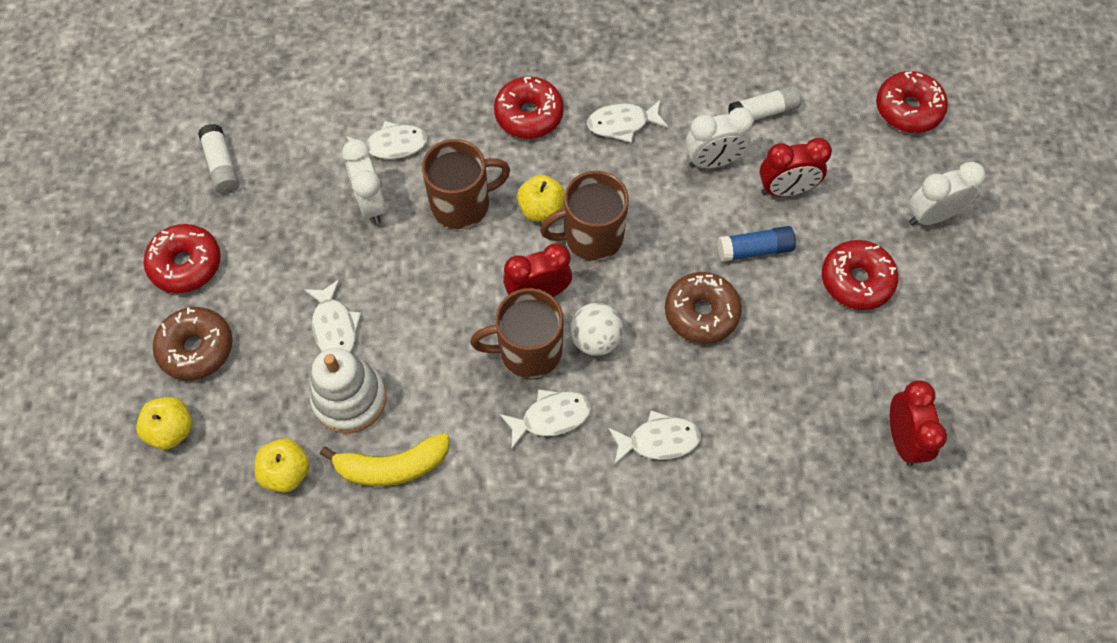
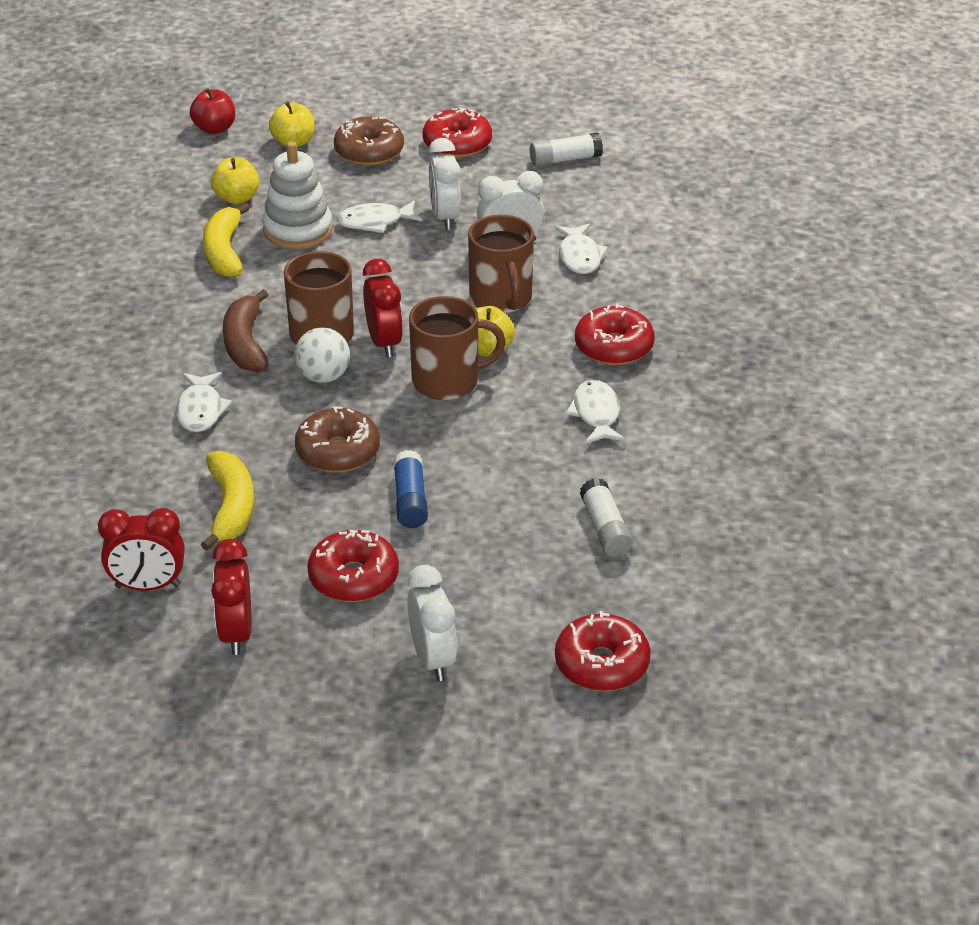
camera: 95 degrees right, 25 degrees down
white fish [500,389,592,449] -> brown banana [223,289,269,372]
brown mug [540,171,629,261] -> brown mug turned 90 degrees clockwise [409,296,506,400]
white clock [685,107,754,168] -> white clock moved to [428,138,461,230]
red clock [759,138,832,197] -> red clock moved to [211,539,251,655]
none -> red apple [190,88,235,134]
none -> yellow banana [201,451,254,550]

